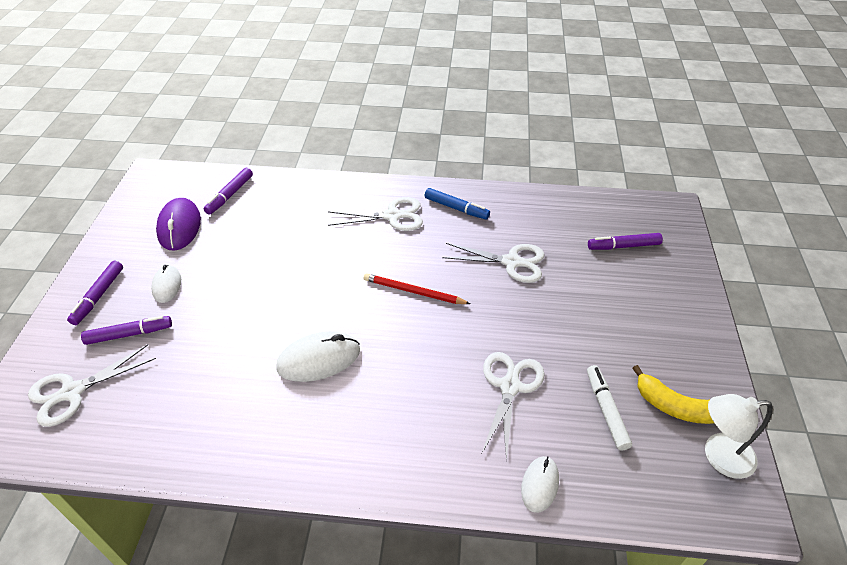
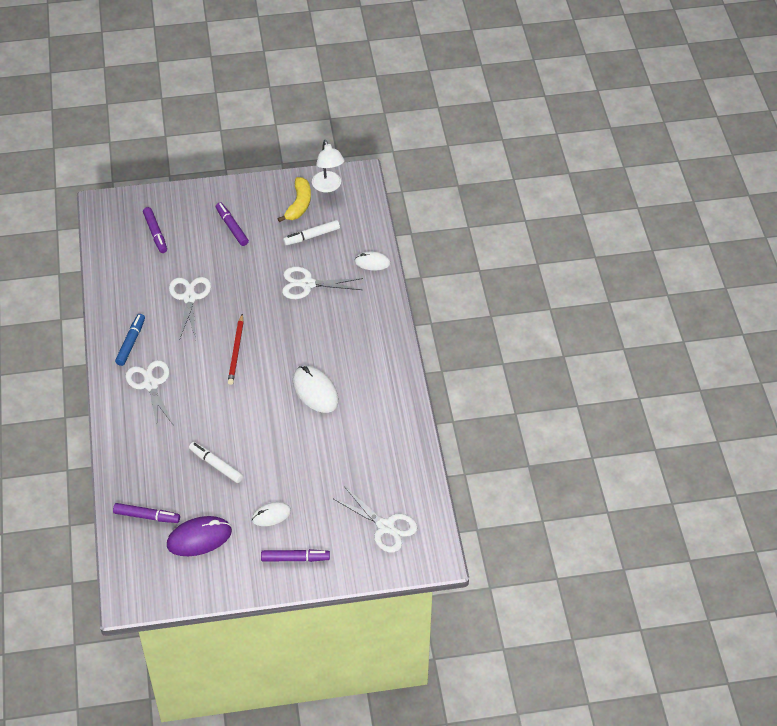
camera: 105 degrees left, 5 degrees up
purple marker [81,316,172,345] -> purple marker moved to [216,203,249,246]
none -> white marker [189,442,243,483]

